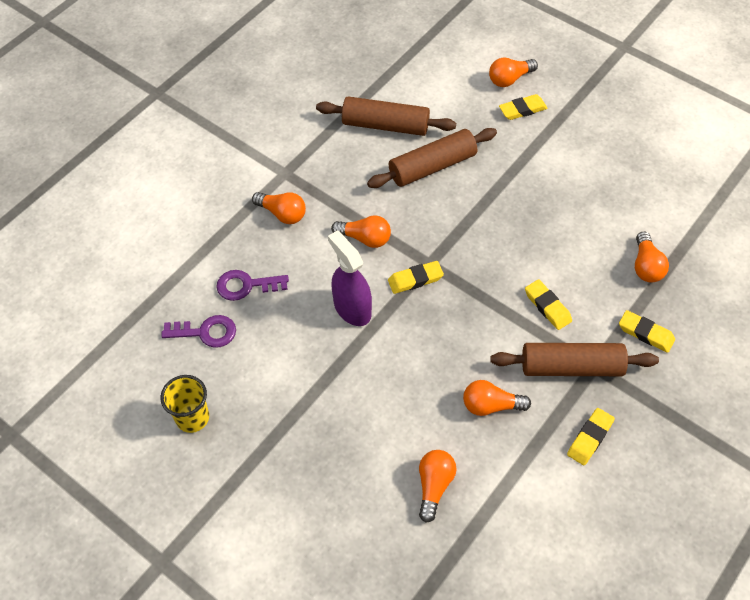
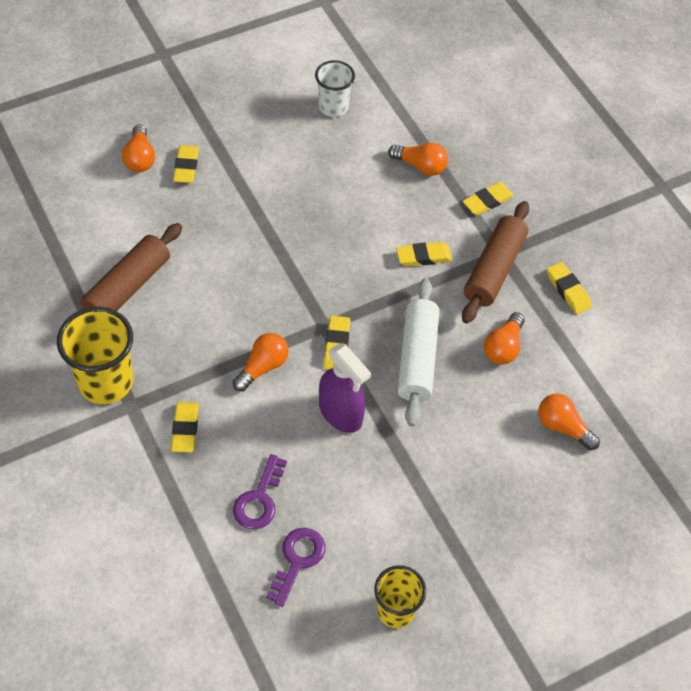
camera: 70 degrees left, 0 degrees up
orange light bulb [252,192,306,224] -> yellow eraser [171,402,199,452]
purple spray bottle [328,231,372,326] -> purple spray bottle turned 120 degrees counterclockwise [319,343,371,433]
brown rolling pin [367,128,497,188] -> none
none -> yellow cup [57,307,133,404]
none -> white cup [315,60,355,117]
none -> white rolling pin [398,278,440,427]

